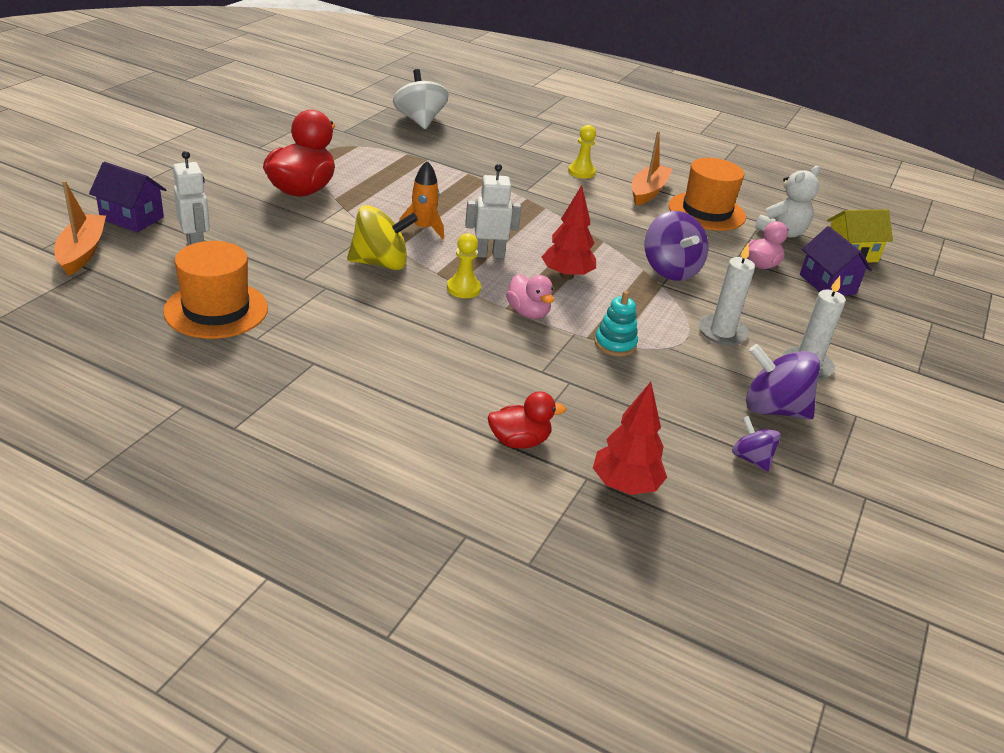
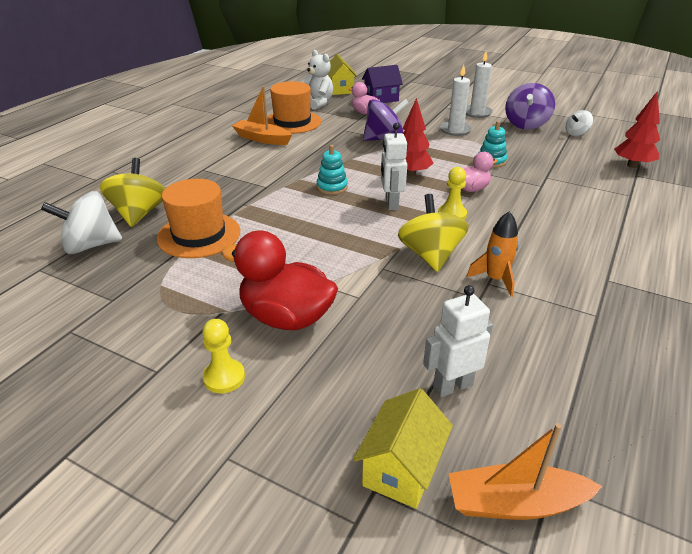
camera: 85 degrees left, 0 degrees up
purple house [89,162,166,232] -> yellow house [353,388,453,509]
orange hat [163,241,268,339] -> orange hat moved to [157,179,240,258]
orange rocket [399,161,444,239] -> orange rocket moved to [467,211,519,297]
red duck [488,391,566,449] -> none
yellow pawn [568,125,596,178] -> yellow pawn moved to [202,319,245,393]
purple spinning top [732,416,781,472] -> white spinning top [565,110,593,136]
none -> yellow spinning top [100,158,165,227]
none -> turquoise stacking toy [317,145,348,195]

